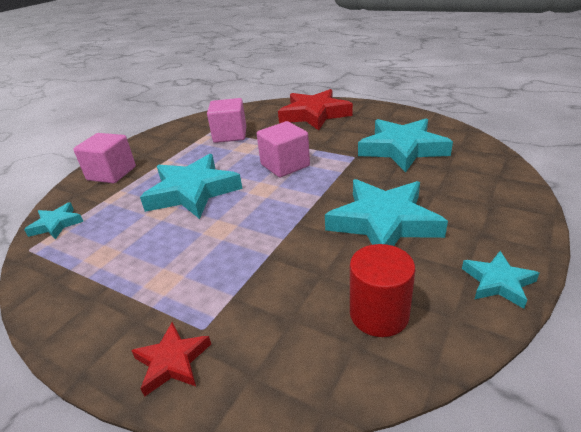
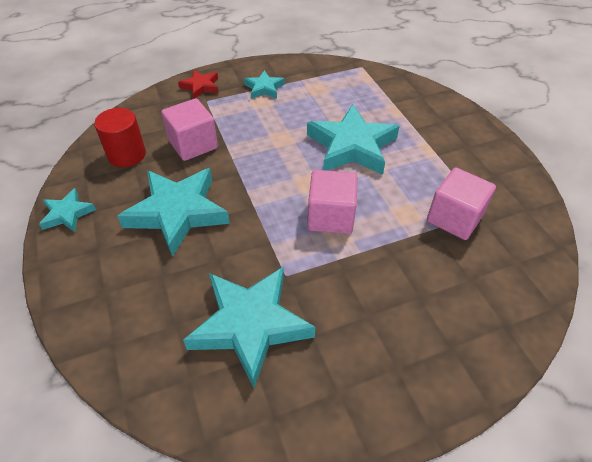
camera: 125 degrees right, 15 degrees up
turquoise star [24,202,84,239] -> turquoise star moved to [244,70,285,99]
pink cube [73,133,136,184] -> pink cube moved to [161,98,218,161]
red star [278,89,353,130] -> none

